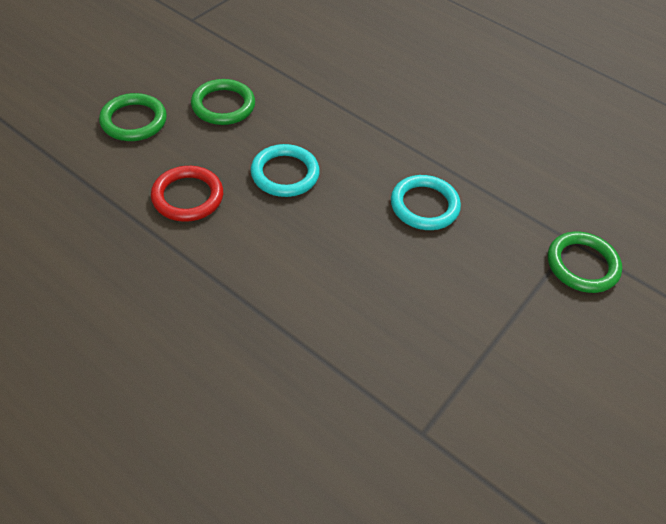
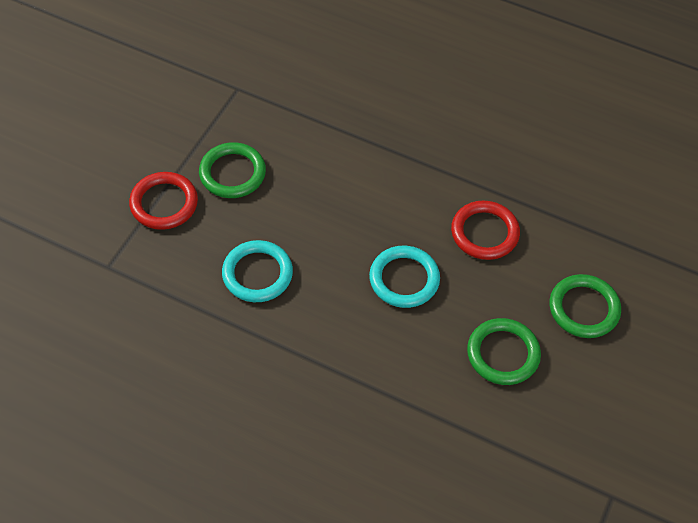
camera: 170 degrees right, 5 degrees up
green ring [548,231,622,293] -> green ring moved to [199,142,266,198]
none -> red ring [129,172,198,230]

